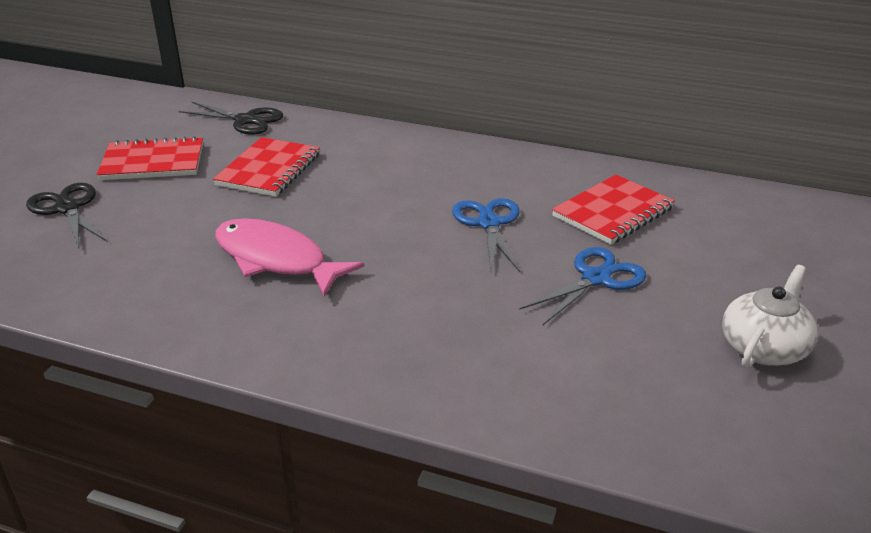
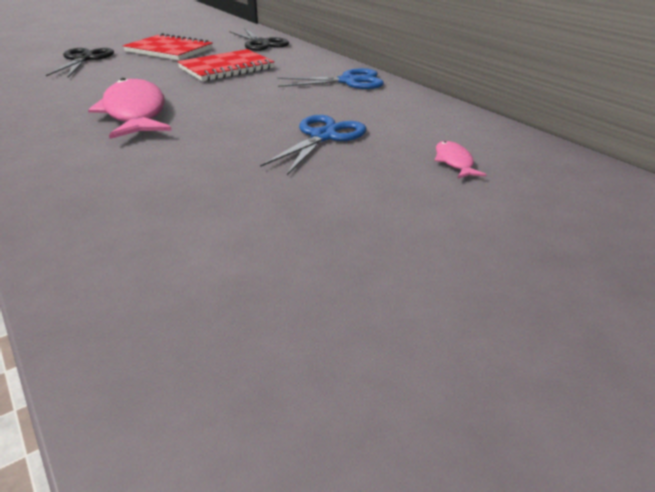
camera: 35 degrees right, 0 degrees up
blue scissors [519,247,646,325] -> blue scissors moved to [277,68,384,89]
red notebook [552,175,675,245] -> pink fish [434,141,486,179]
white teapot [722,265,818,369] -> none

